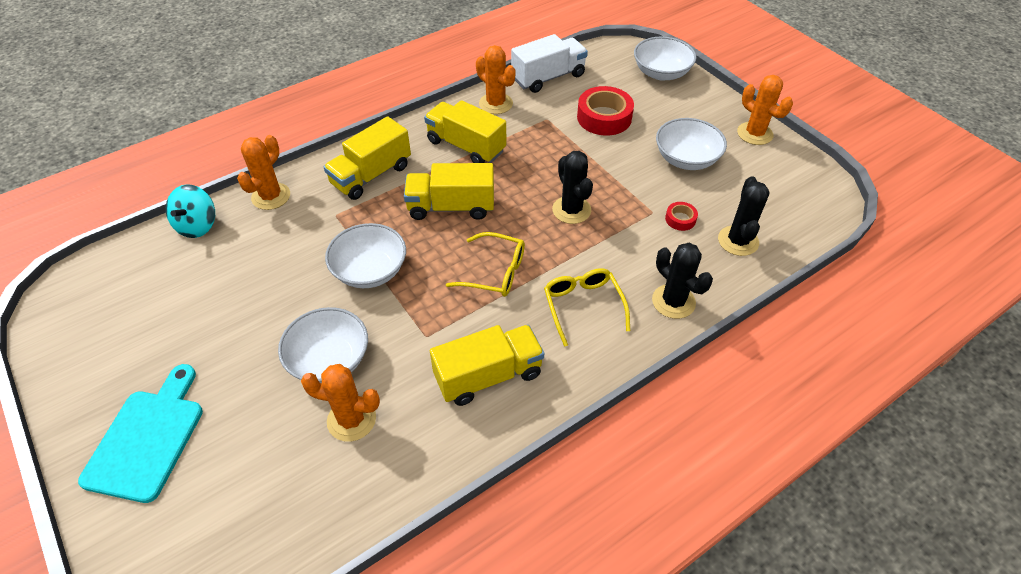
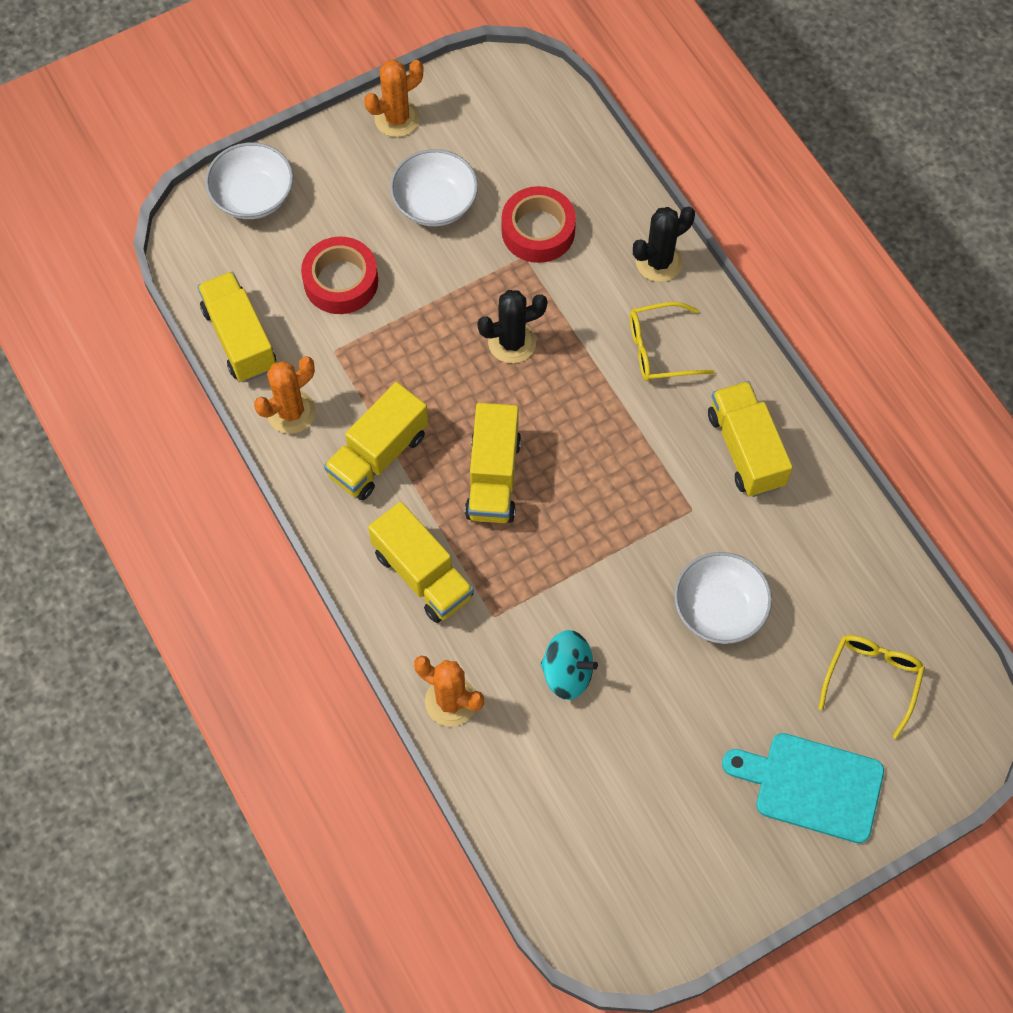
camera: 85 degrees left, 15 degrees up
turquoise spinning top [166,184,215,238] -> turquoise spinning top moved to [540,630,598,700]
orange cactus [301,364,380,442] -> none
white bowl [325,223,406,288] -> none
yellow glasses [446,232,525,297] -> yellow glasses moved to [818,635,925,739]
white truck [511,34,588,93] -> yellow truck [197,271,276,382]
red tape [665,202,698,231] -> red tape [502,186,576,263], size x2.04
black cactus [718,176,770,256] -> none

